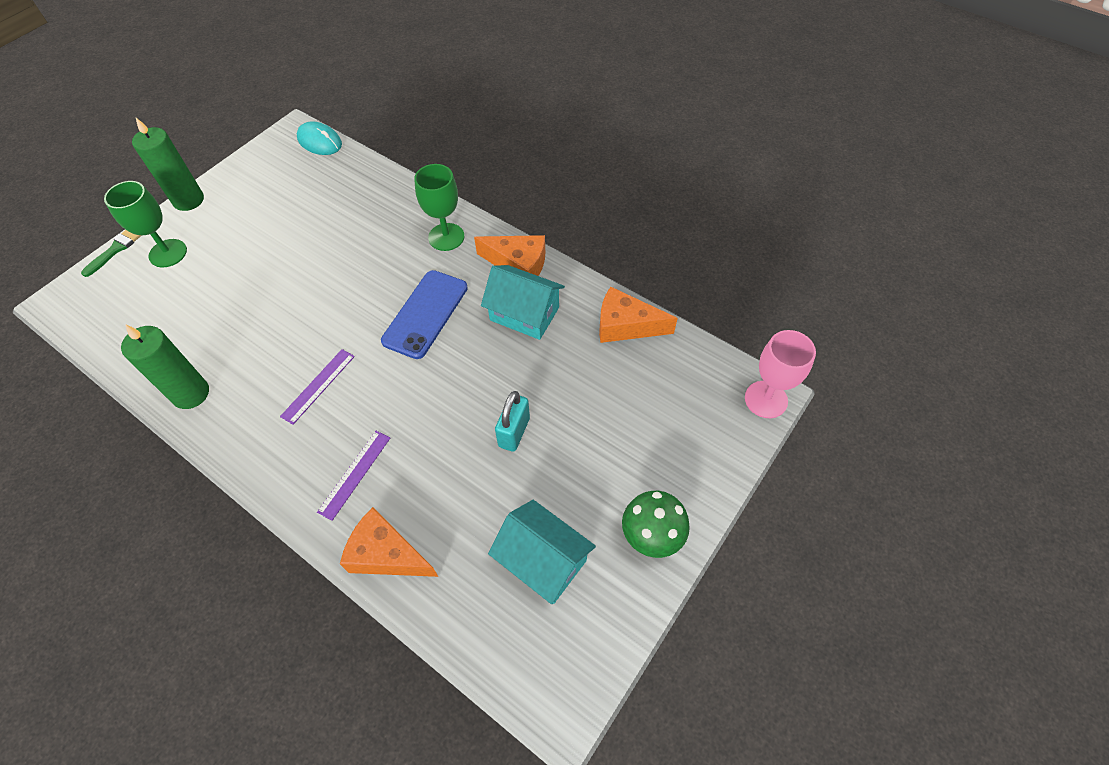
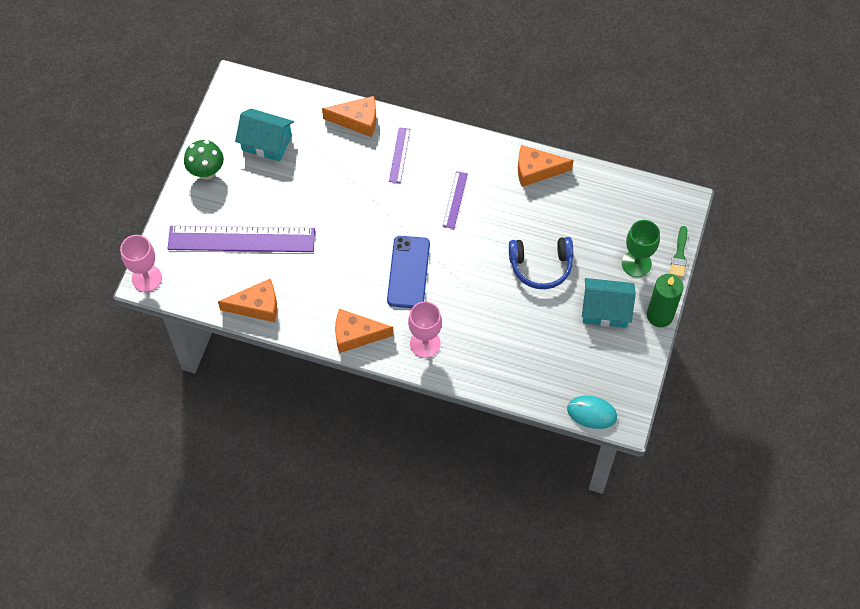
camera: 160 degrees right, 5 degrees up
green candle [121,324,209,409] -> orange cheese [518,145,574,187]
green goblet [414,164,464,251] -> pink goblet [408,301,442,358]
turquoise house [481,265,565,340] -> turquoise house moved to [582,278,636,328]
turquoise padlock [495,391,530,452] -> none
none -> purple ruler [168,226,315,252]
none -> blue headphones [509,237,573,289]

